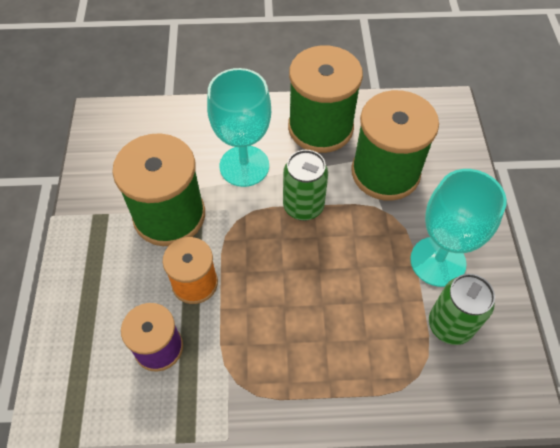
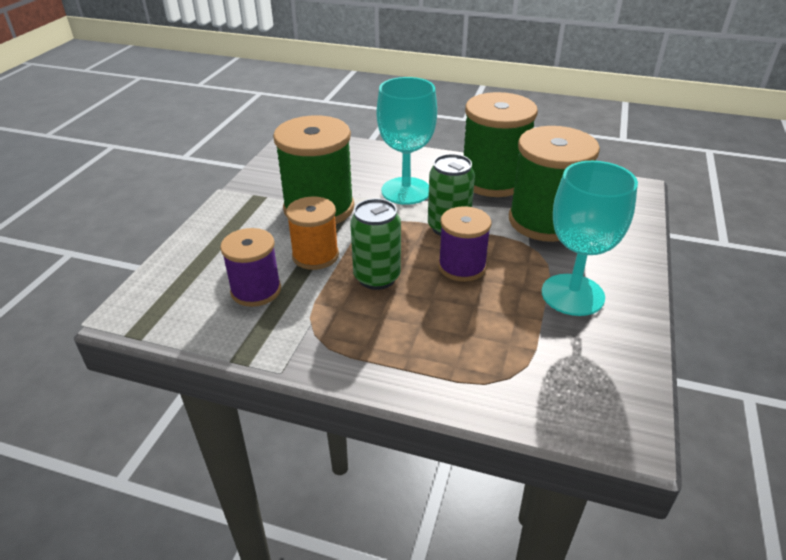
camera: 20 degrees right, 20 degrees down
green can [429,274,495,345] -> green can moved to [350,199,401,290]
none -> purple spool [438,206,491,282]

